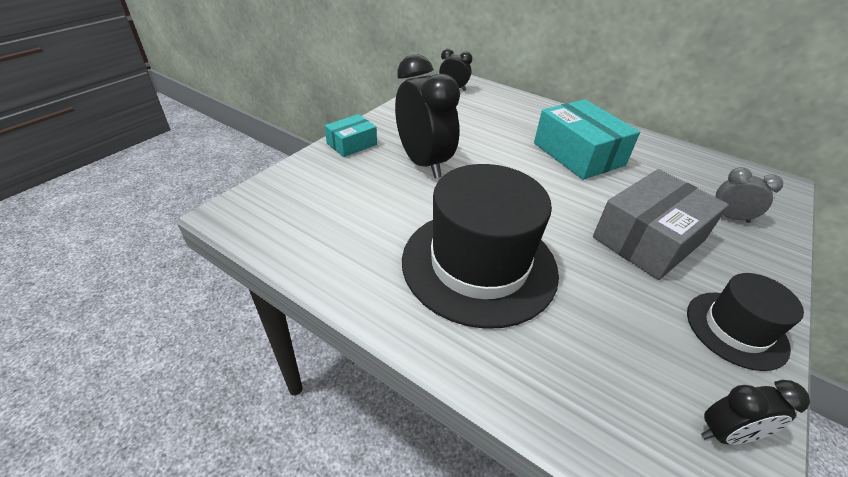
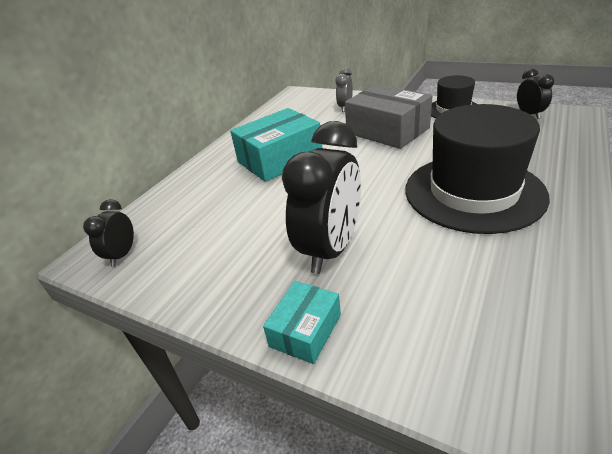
camera: 90 degrees left, 5 degrees down
turquoise box [325,114,377,157] -> turquoise box turned 75 degrees clockwise [263,281,341,364]
black clock [395,54,460,178] -> black clock turned 150 degrees clockwise [282,121,361,274]

